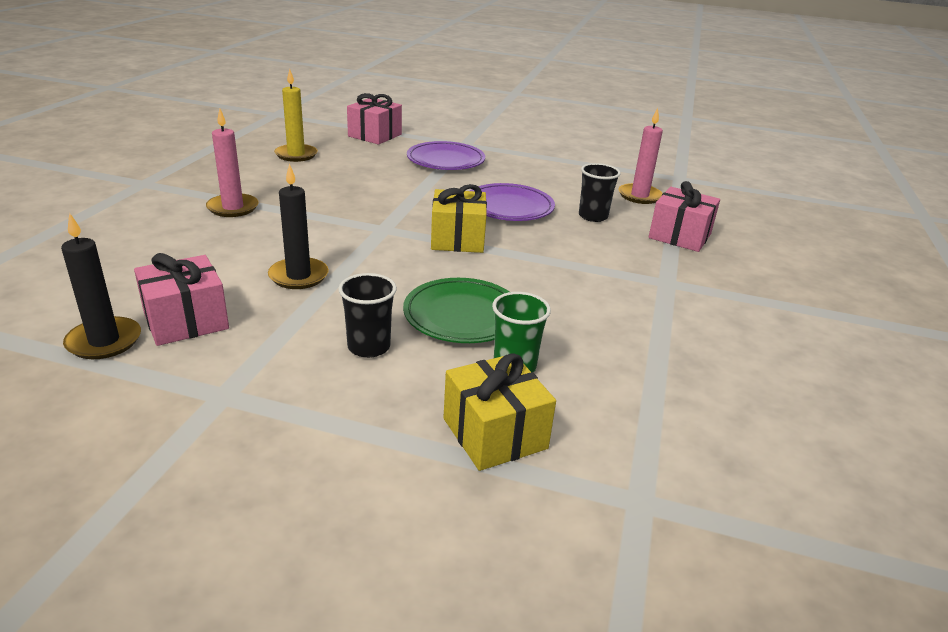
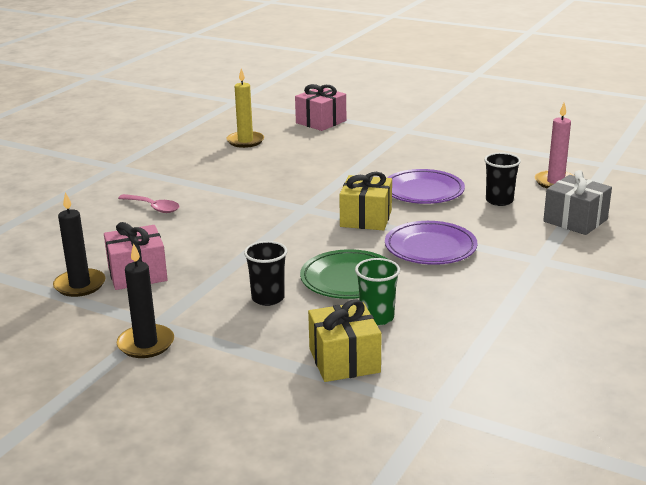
camera: 15 degrees right, 5 degrees down
pink candle [206,109,259,217] -> none
black candle [268,163,329,289] -> black candle moved to [117,243,174,358]
purple plate [407,141,485,170] -> purple plate moved to [385,221,477,265]
pink gift [649,181,720,252] -> grey gift [543,170,612,235]
none -> pink spoon [118,194,179,213]

